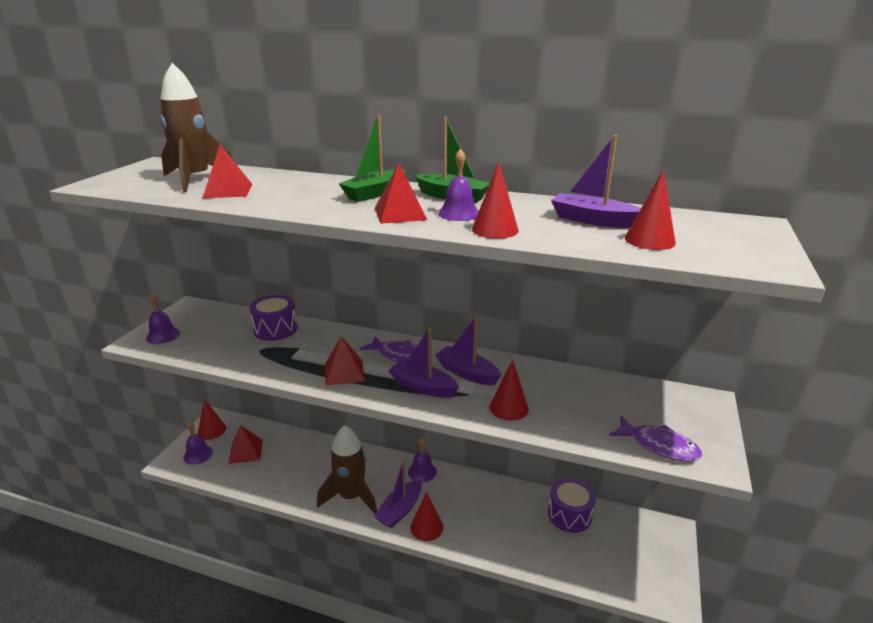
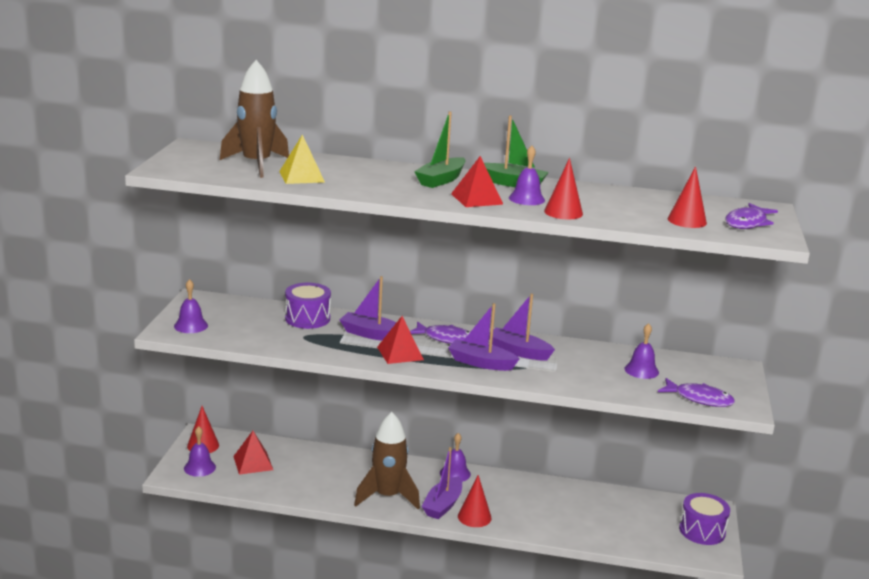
camera: 10 degrees left, 5 degrees down
red pyramid [203,144,252,198] -> yellow pyramid [279,134,325,184]
red cone [489,360,529,421] -> none
purple drum [548,478,596,533] -> purple drum moved to [679,493,730,545]
purple boat [551,135,641,228] -> purple boat moved to [340,276,397,341]
none -> purple bell [625,323,659,379]
none -> purple fish [725,203,778,229]

